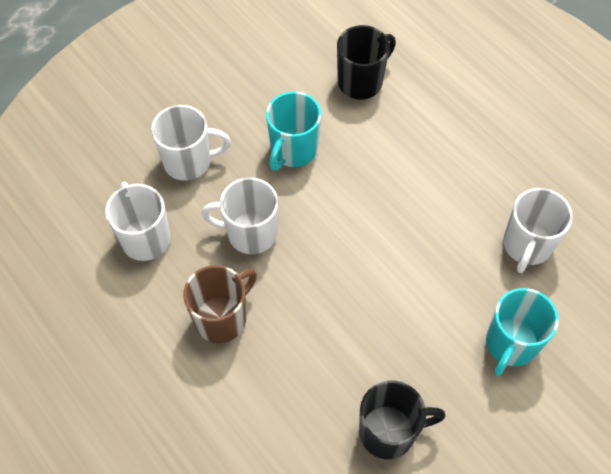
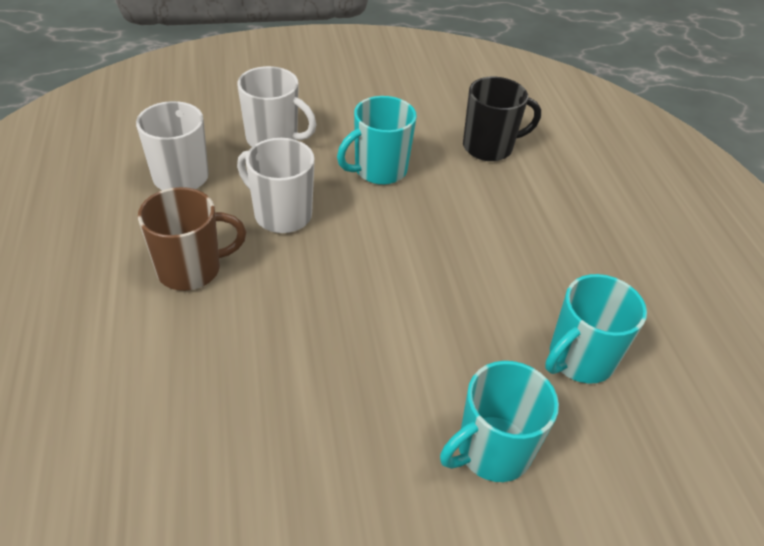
camera: 25 degrees right, 15 degrees down
black mug [359,380,446,459] -> none
white mug [503,188,573,273] -> turquoise mug [545,274,647,384]

